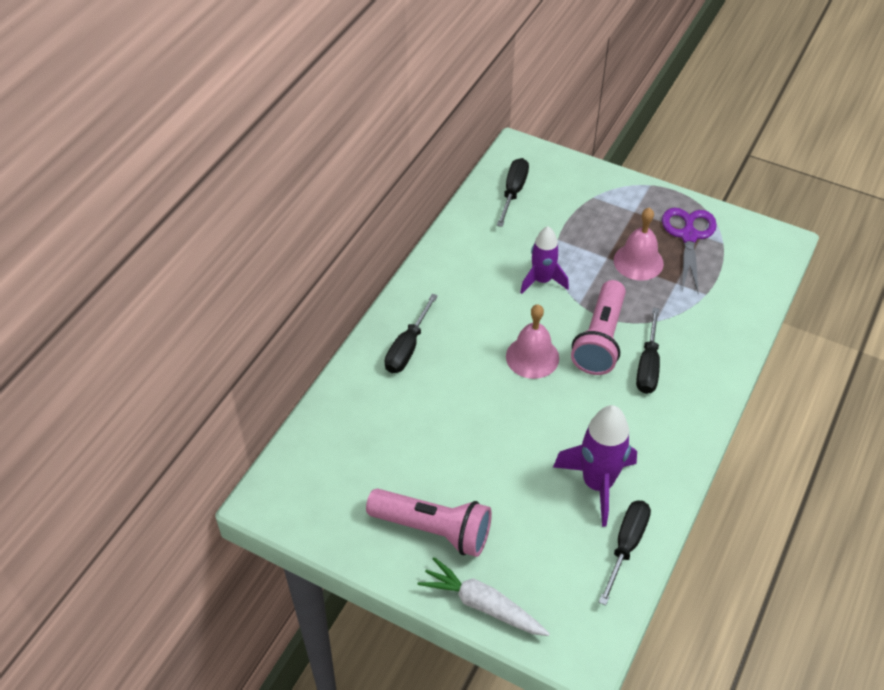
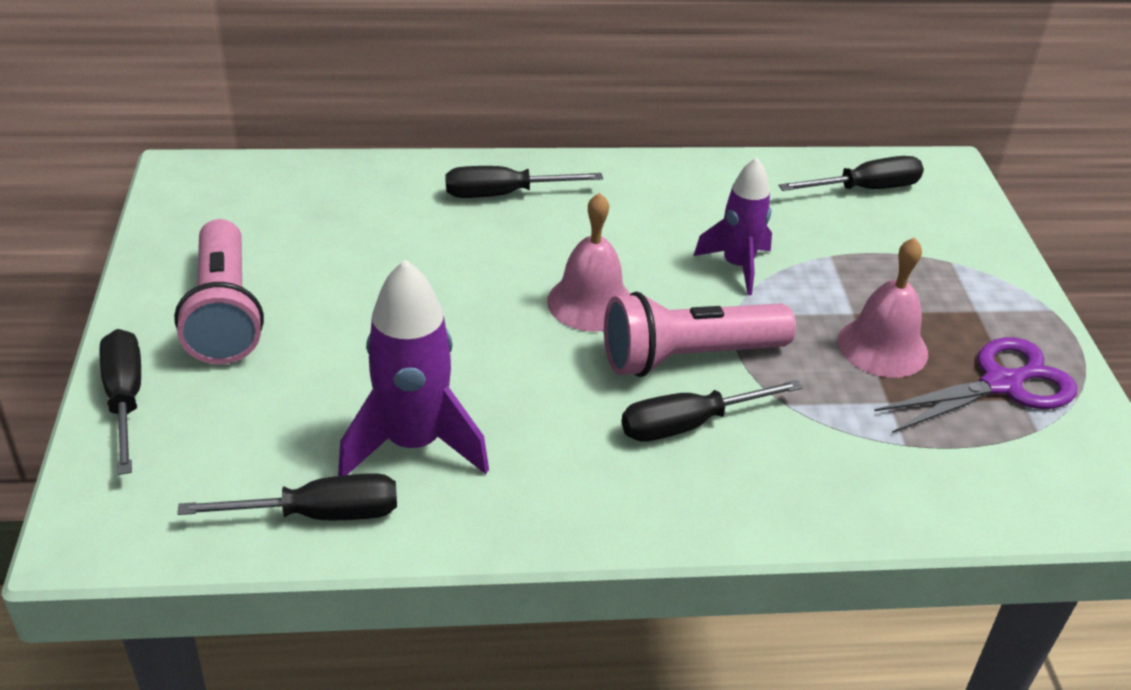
camera: 55 degrees right, 10 degrees down
white carrot [418,557,550,636] -> black screwdriver [99,329,141,475]

